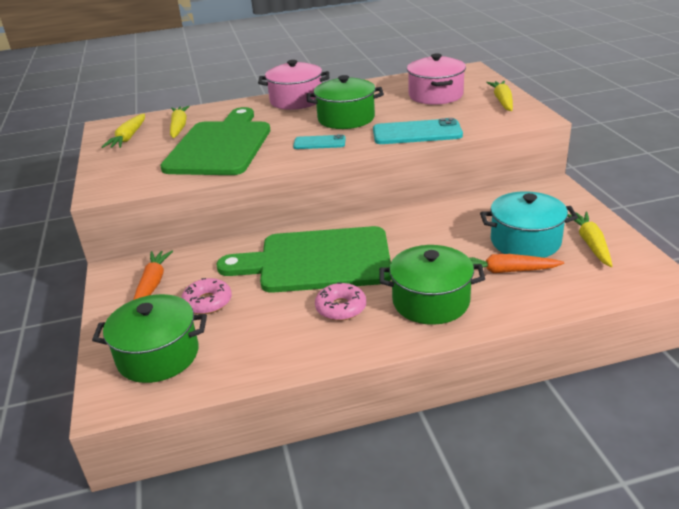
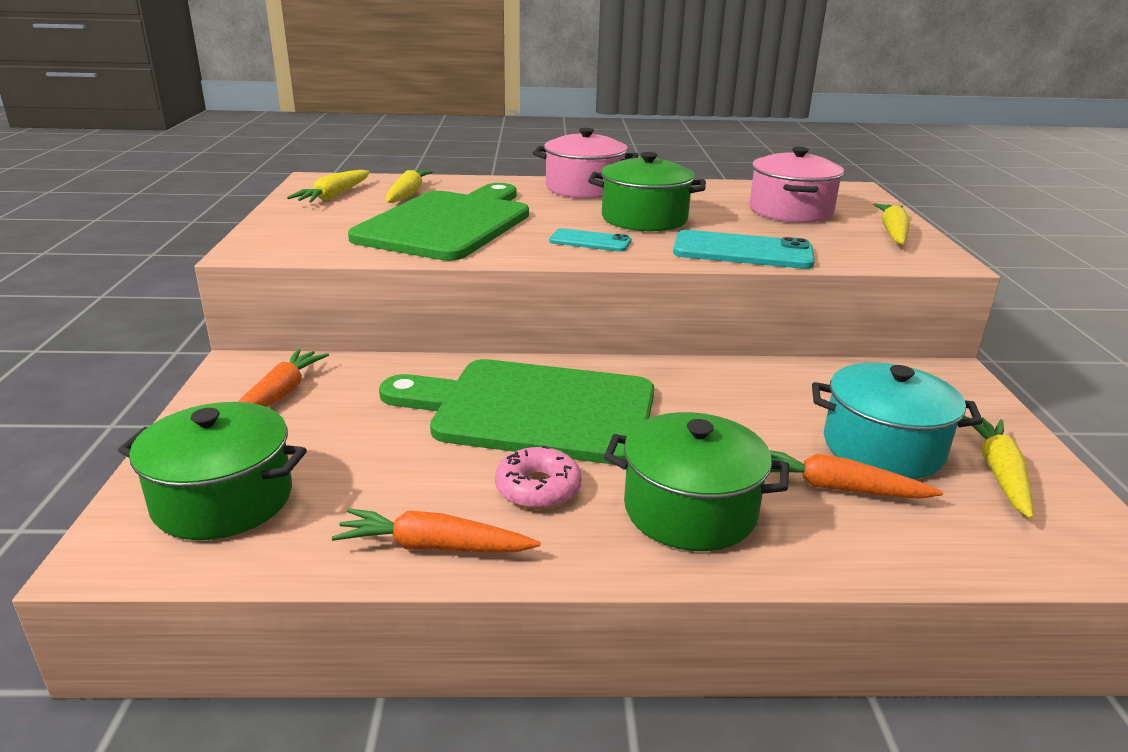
camera: 10 degrees right, 5 degrees down
pink donut [181,278,232,314] -> none
none -> orange carrot [332,508,541,552]

